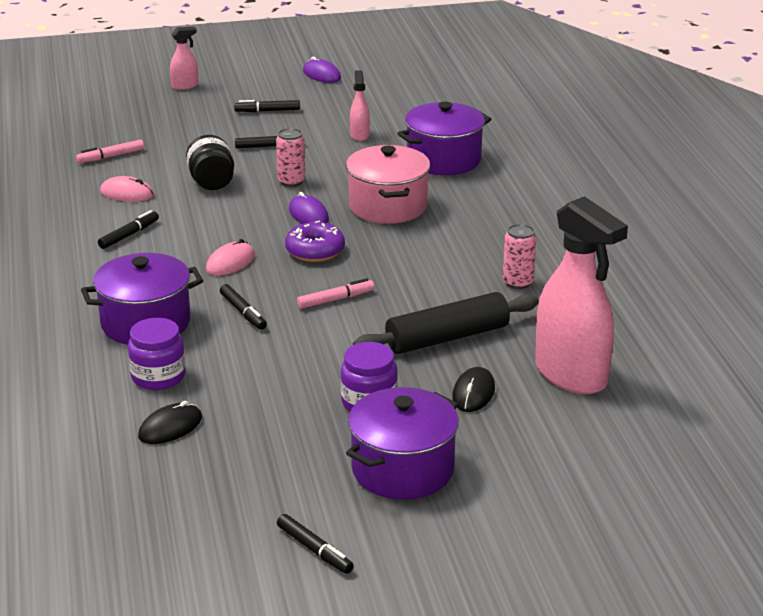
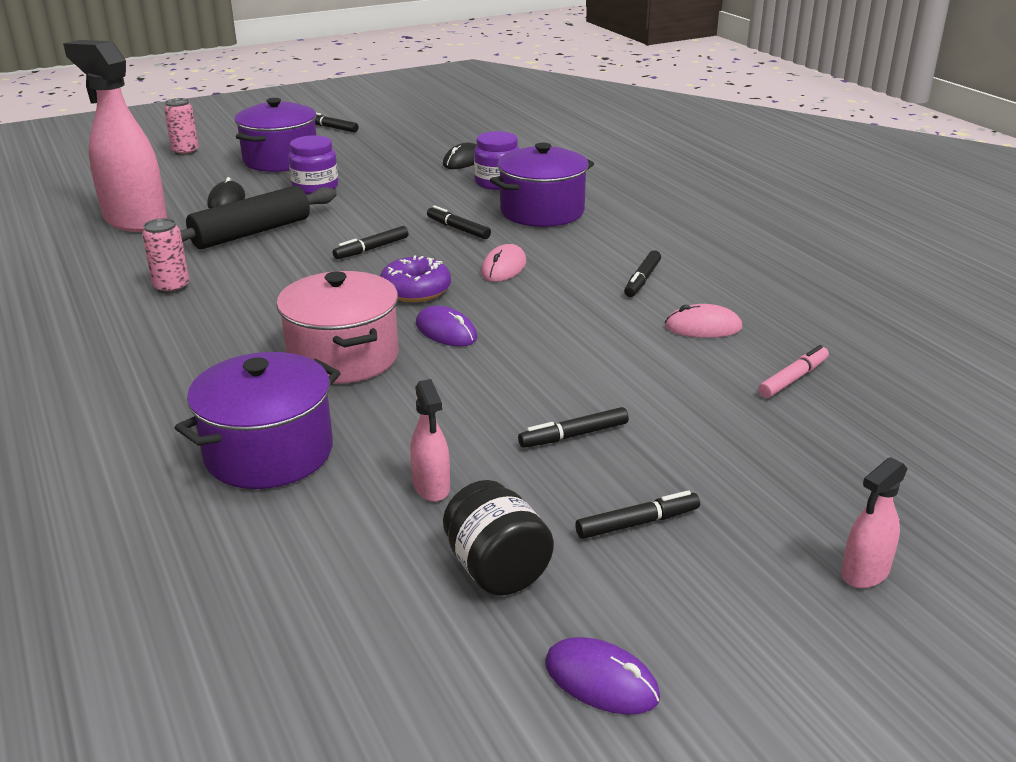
camera: 165 degrees right, 0 degrees up
black jar [186,135,234,190] -> black jar moved to [443,480,554,595]
pink can [276,128,305,187] -> pink can moved to [164,98,199,156]
pink marker [297,278,374,309] -> black marker [333,226,409,259]

